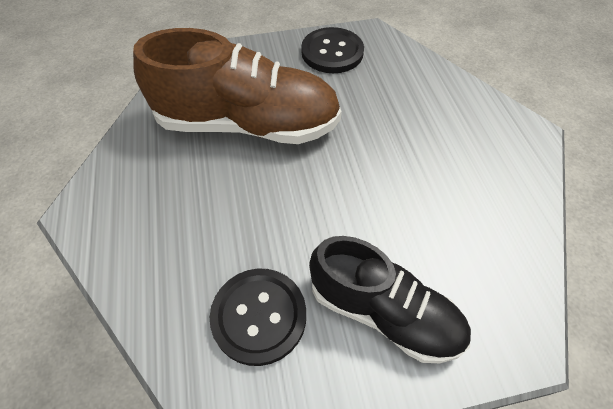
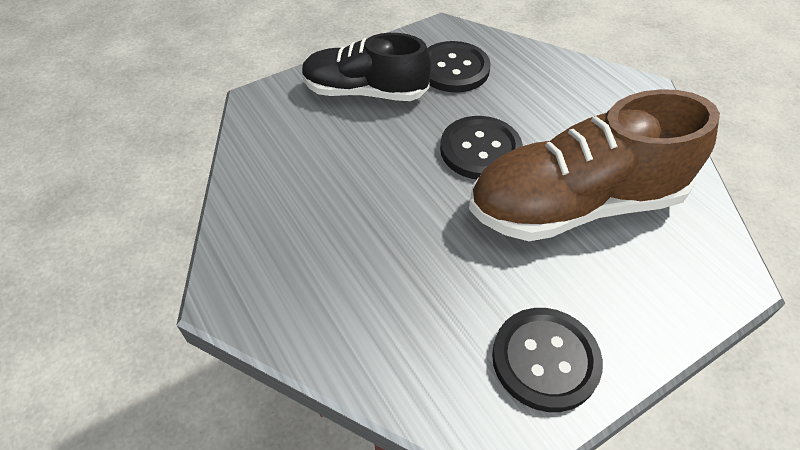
camera: 160 degrees right, 5 degrees down
none -> black button [440,116,523,179]

